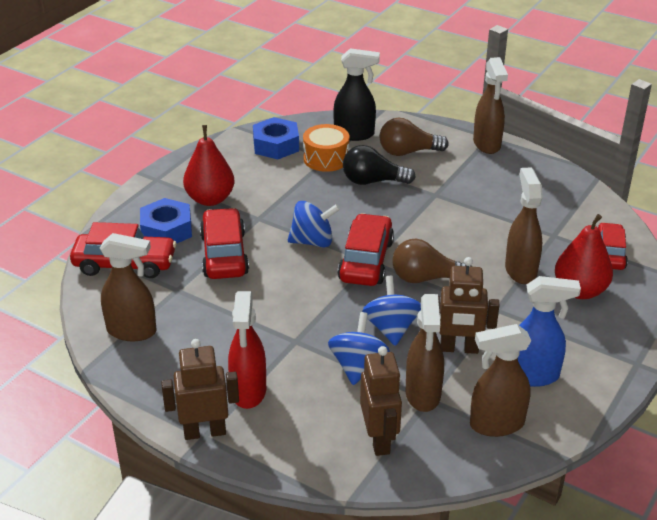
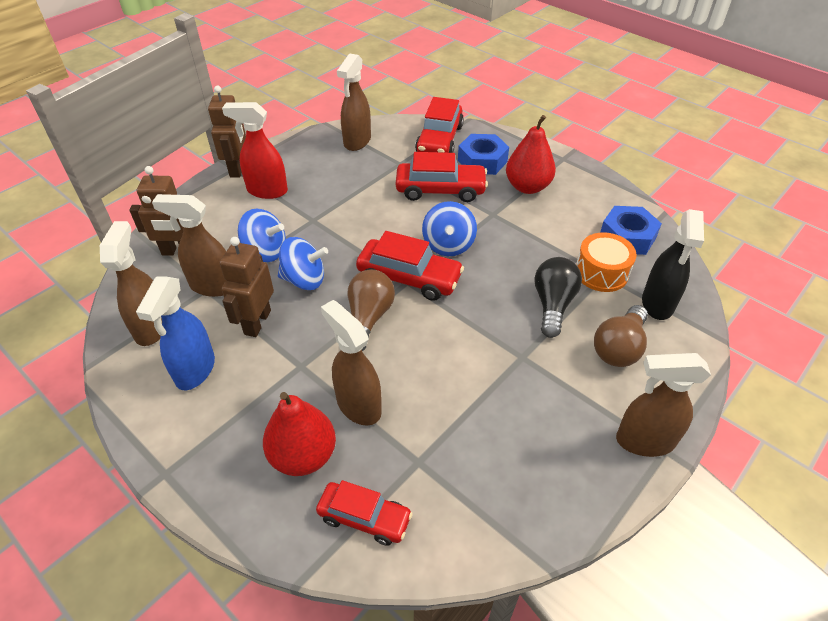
camera: 100 degrees right, 10 degrees up
brown light bulb [379,118,449,156] -> brown light bulb turned 150 degrees counterclockwise [594,305,648,367]
brown spray bottle [505,167,543,284] -> brown spray bottle turned 135 degrees counterclockwise [321,300,382,426]

